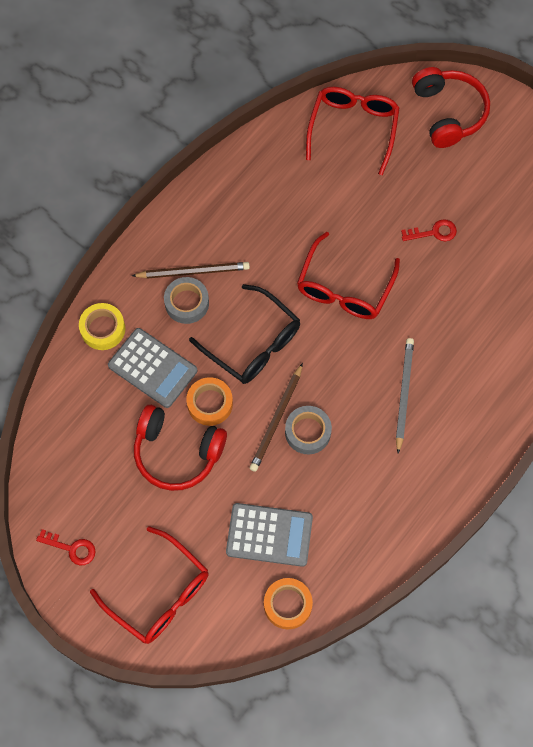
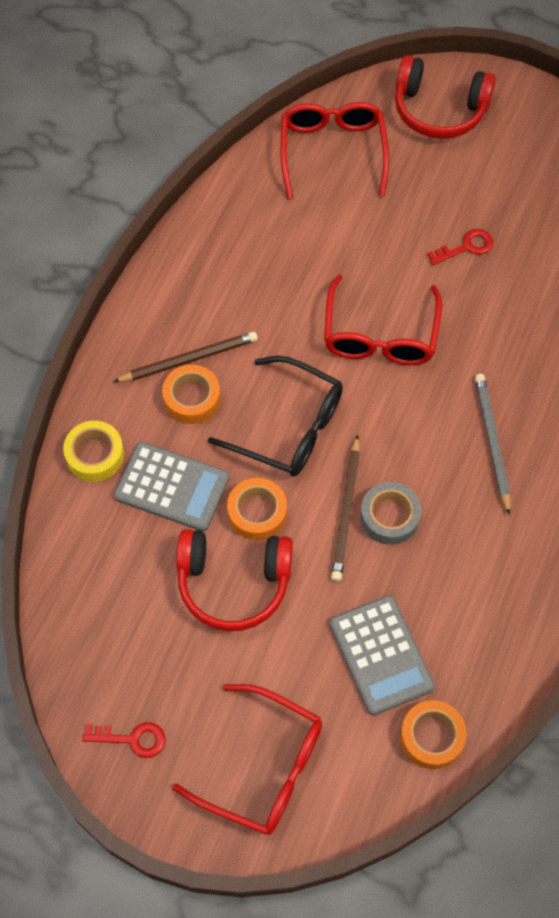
camera: 15 degrees left, 5 degrees down
grey tape [164,277,209,324] -> orange tape [162,365,221,424]
grey calculator [226,503,313,567] -> grey calculator turned 75 degrees clockwise [330,595,435,716]
red headphones [412,67,490,148] -> red headphones turned 135 degrees clockwise [395,55,496,139]

